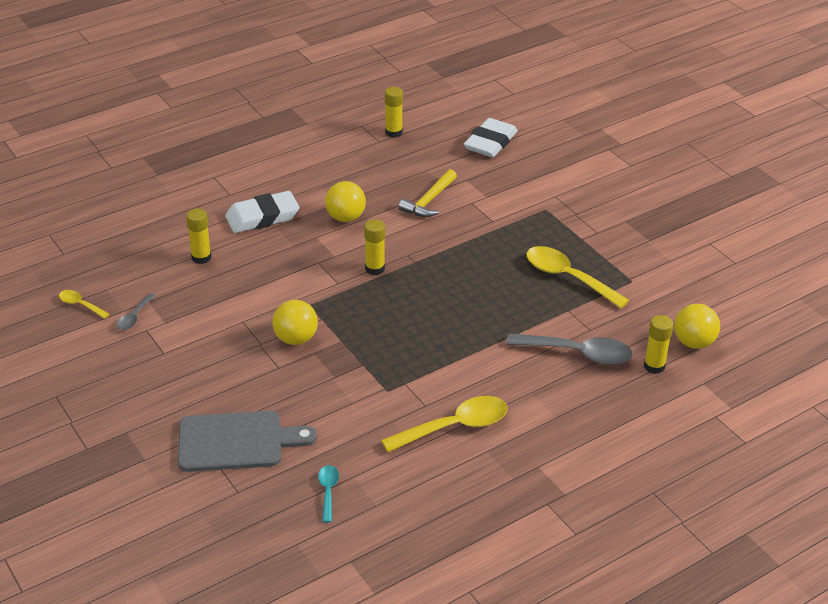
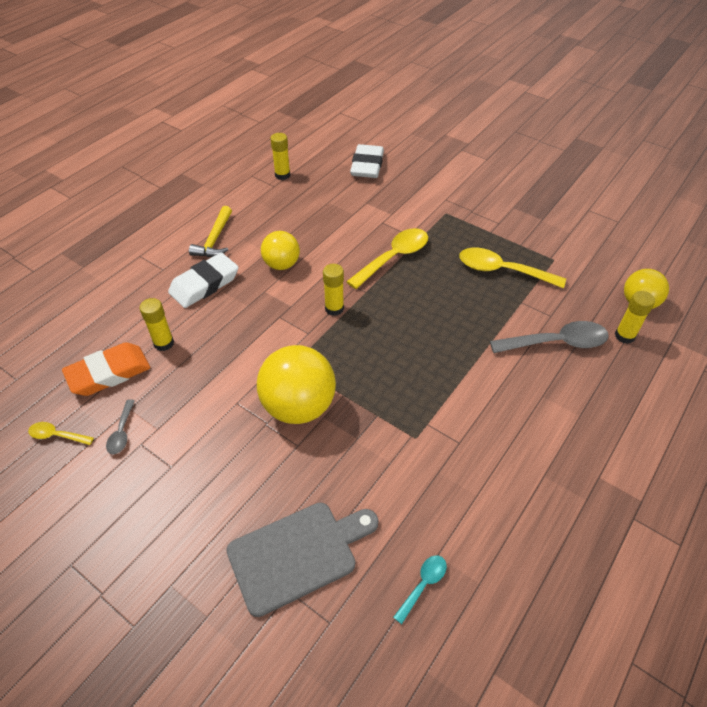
camera: 20 degrees left, 10 degrees up
yellow ball [272,300,318,345] -> yellow ball [257,345,336,424], size x1.64
turquoise spoon [318,465,339,522] -> turquoise spoon turned 60 degrees clockwise [393,555,447,624]
yellow spoon [381,396,508,452] -> yellow spoon moved to [346,228,428,289]
yellow hammer [398,169,457,217] -> yellow hammer moved to [189,206,232,257]
none -> orange eraser [62,342,150,396]

